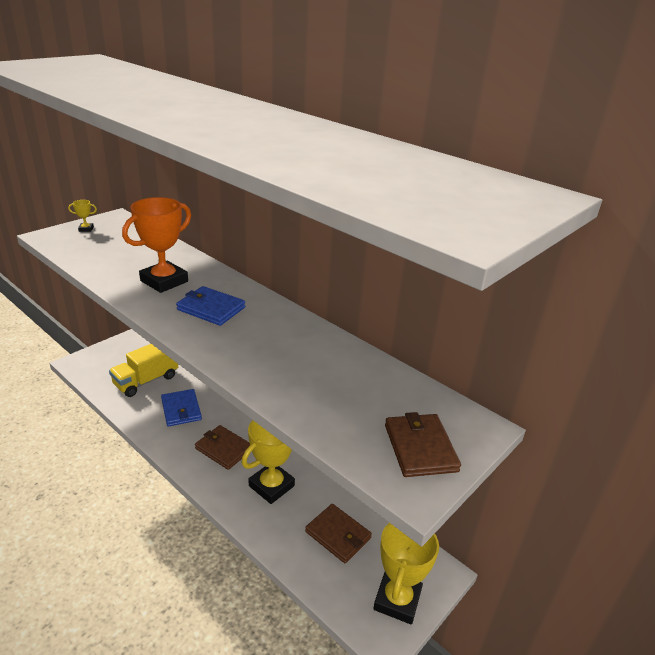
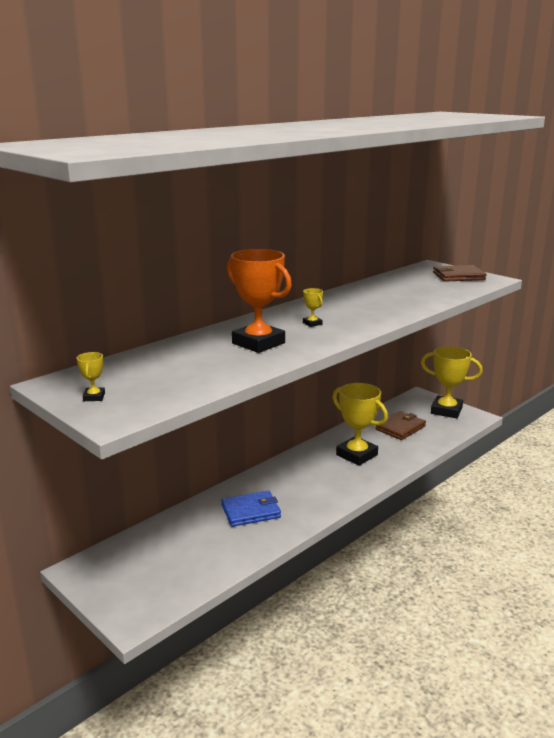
camera: 85 degrees left, 10 degrees down
yellow truck [109,344,178,397] -> none
blue wallet [176,286,245,326] -> yellow trophy [303,288,323,327]
brown wallet [195,425,250,470] -> none

